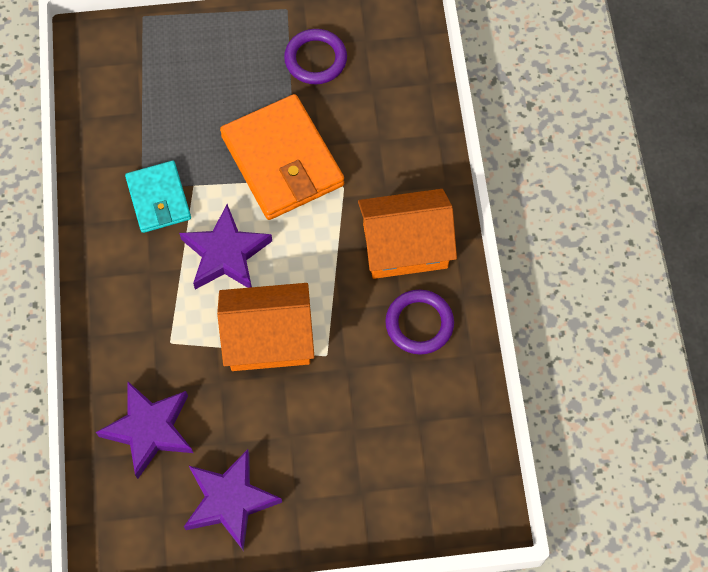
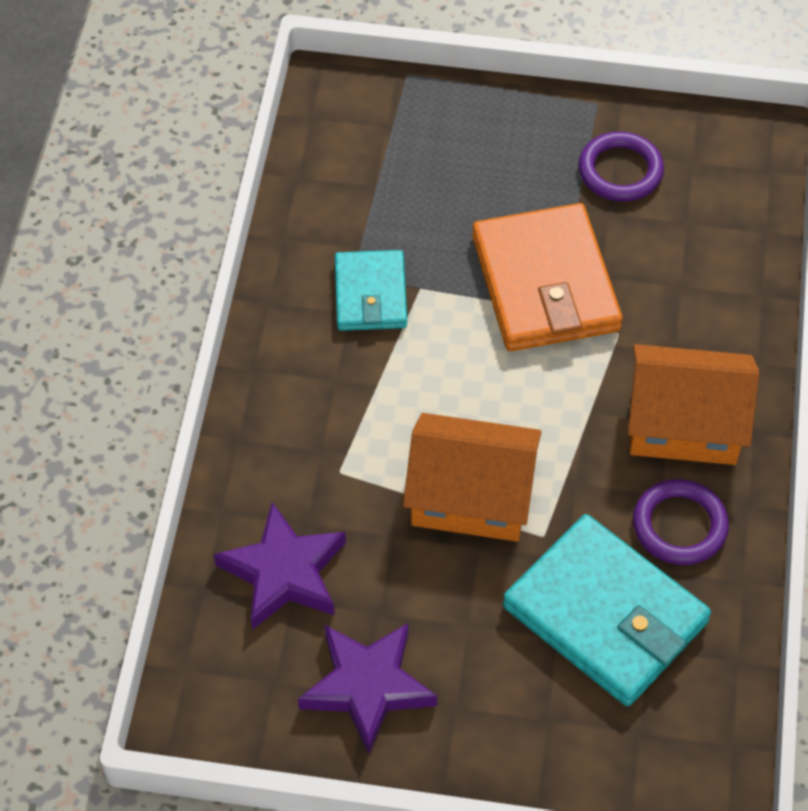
camera: 15 degrees right, 10 degrees down
purple star [179,204,272,289] -> none
none -> turquoise wallet [503,514,711,706]

